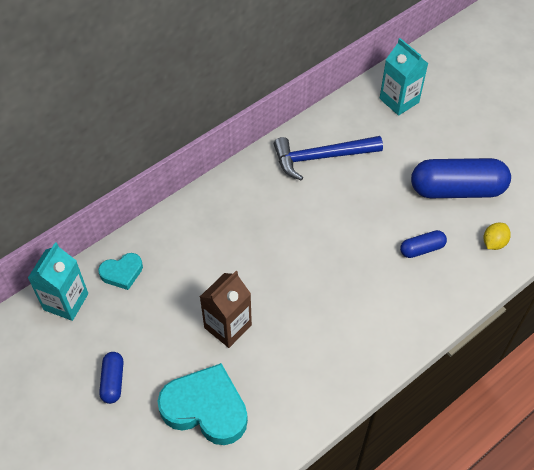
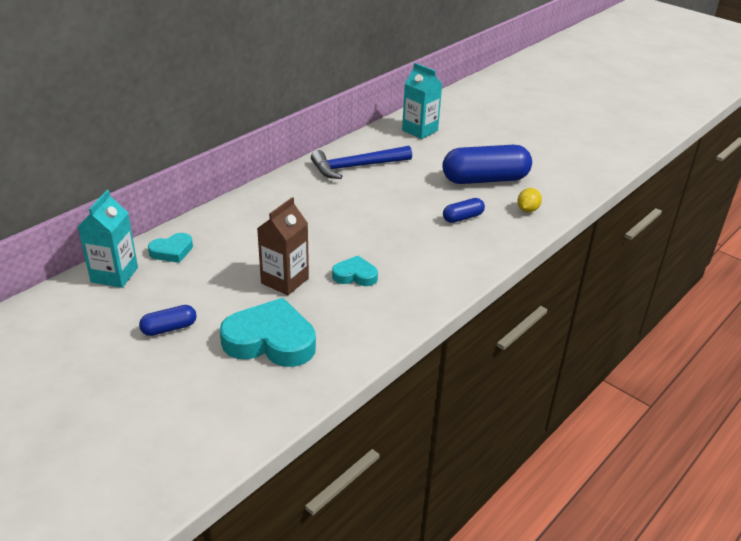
camera: 10 degrees left, 20 degrees down
blue capsule [99,352,123,404] -> blue capsule turned 75 degrees clockwise [139,305,197,336]
none -> turquoise heart [332,256,378,286]

